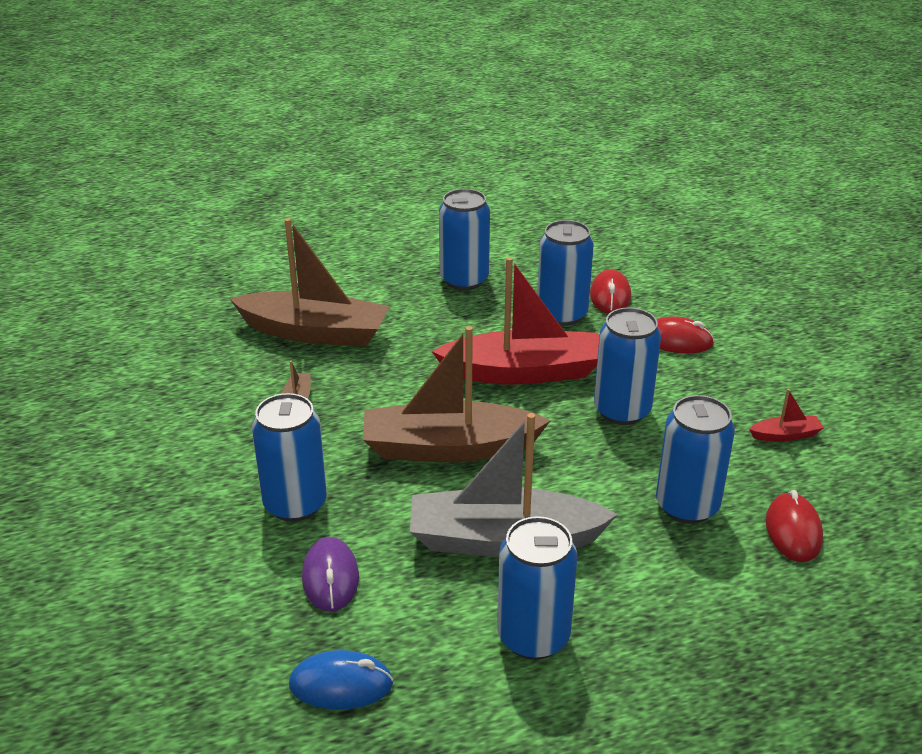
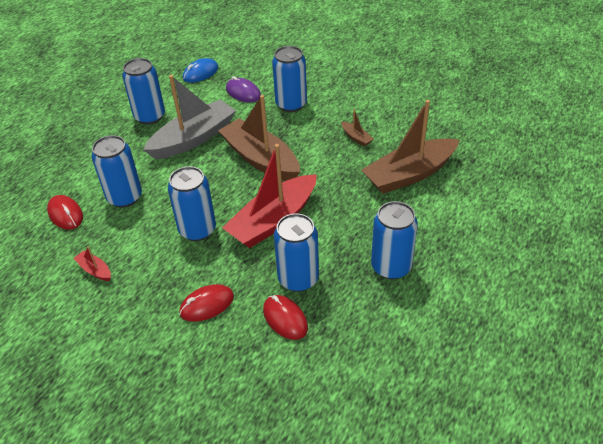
camera: 140 degrees right, 10 degrees up
brown boat [363,326,551,462] -> brown boat turned 90 degrees counterclockwise [218,95,300,181]
red boat [749,389,824,441] -> red boat turned 90 degrees clockwise [74,246,111,281]

